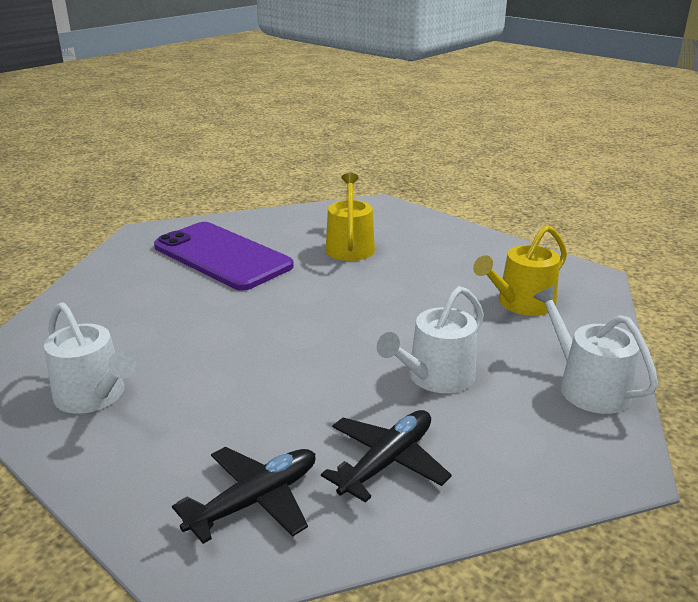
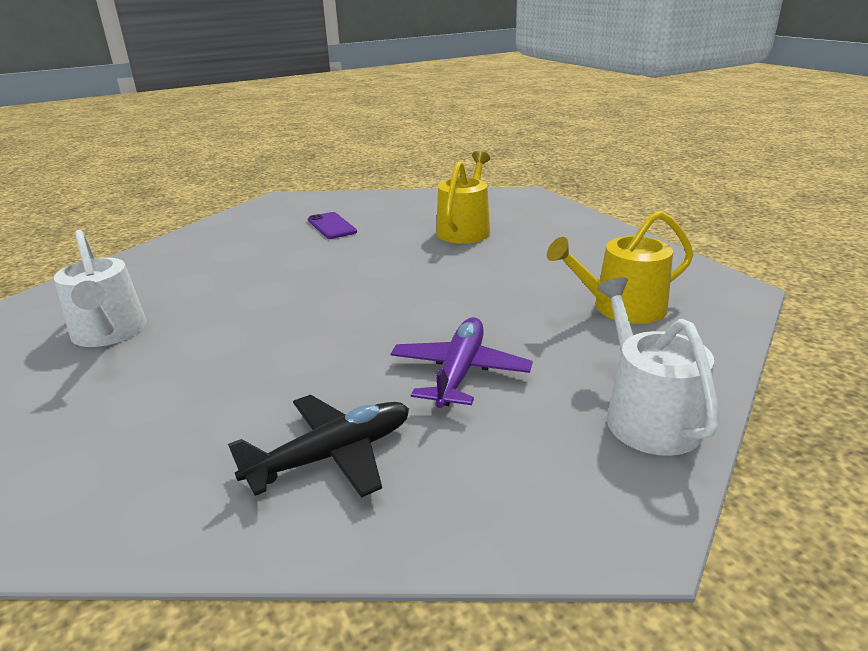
camera: 20 degrees right, 0 degrees up
purple phone [154,222,294,291] -> purple phone [308,212,357,239], size x0.42
black plane [172,447,315,544] -> none
white watering can [377,286,484,393] -> purple plane [391,317,533,408]

